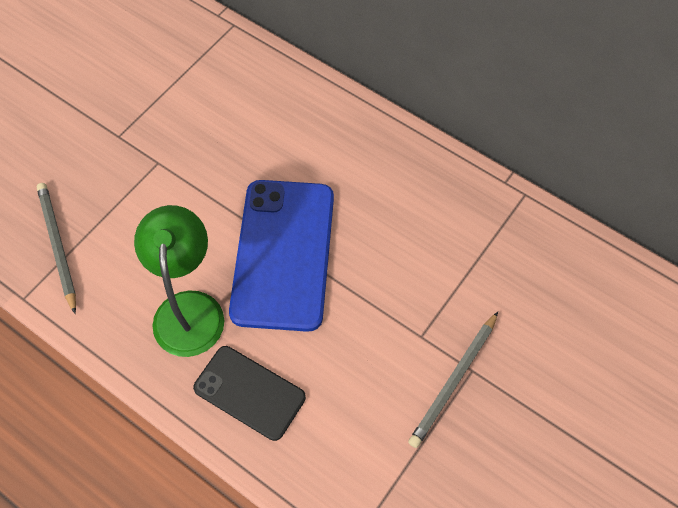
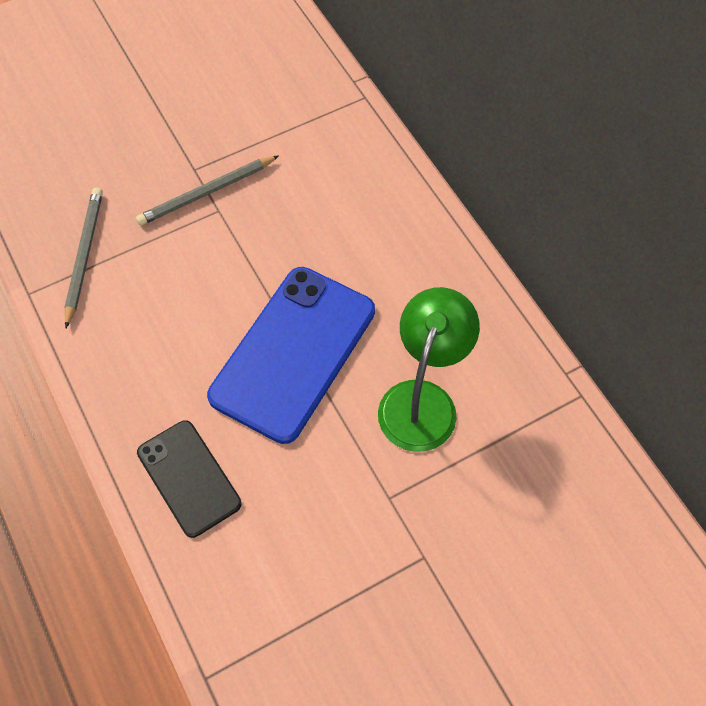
camera: 25 degrees right, 0 degrees up
green lamp [134,205,225,357] -> green lamp moved to [378,287,480,452]
grey pencil [408,312,498,448] -> grey pencil moved to [136,155,279,226]

